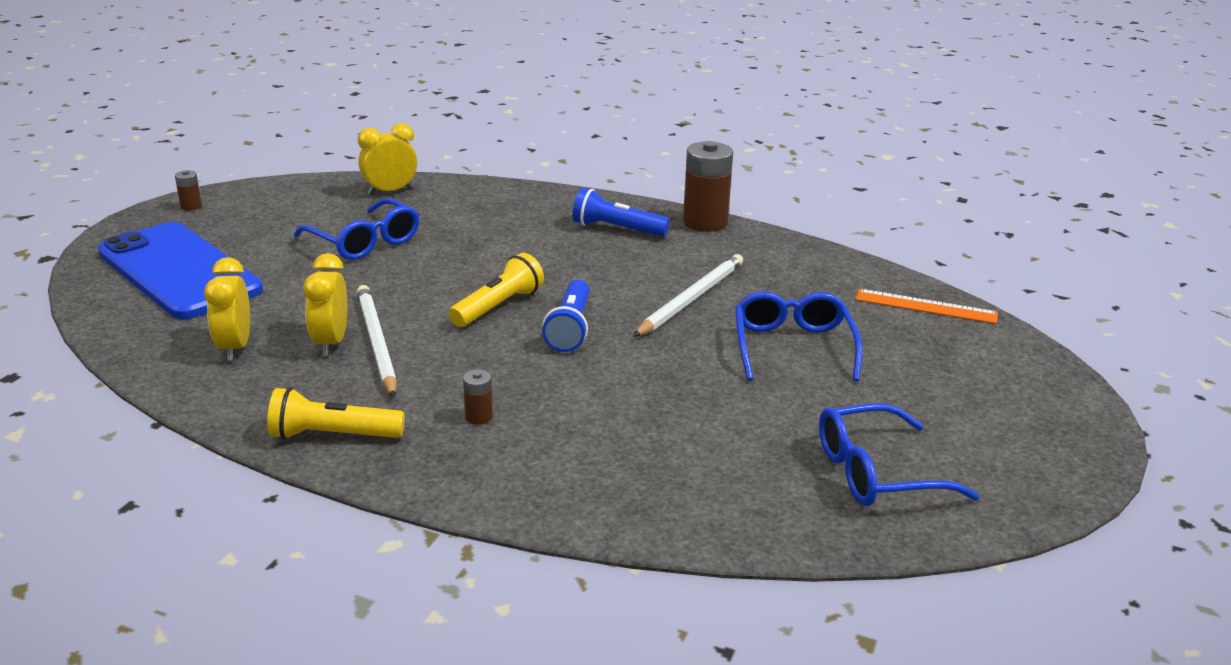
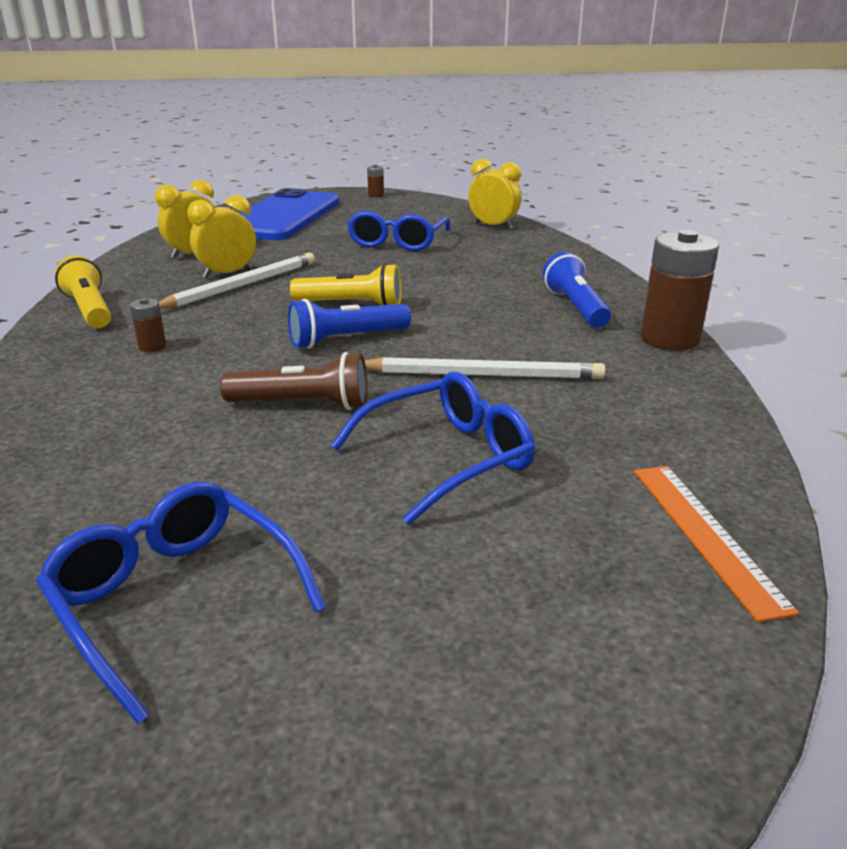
camera: 60 degrees right, 0 degrees up
none -> brown flashlight [220,352,367,410]

